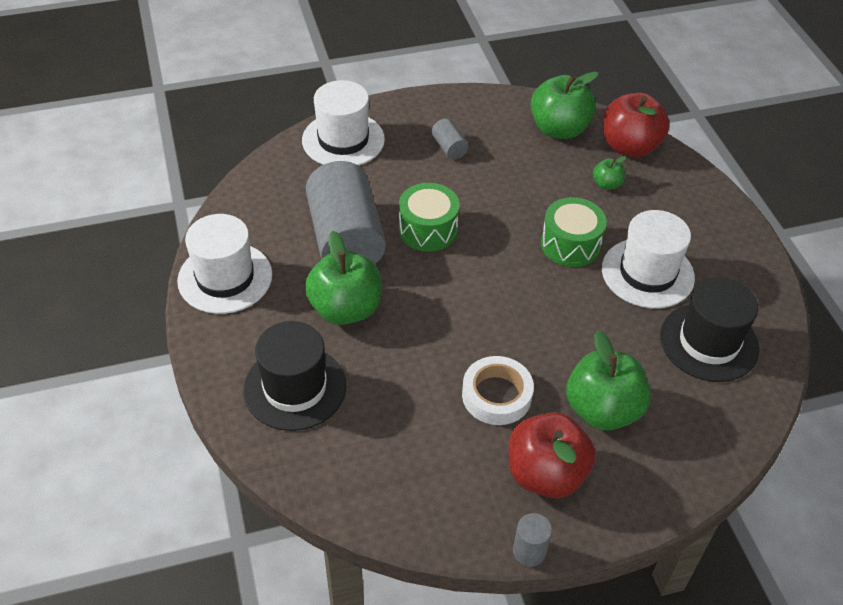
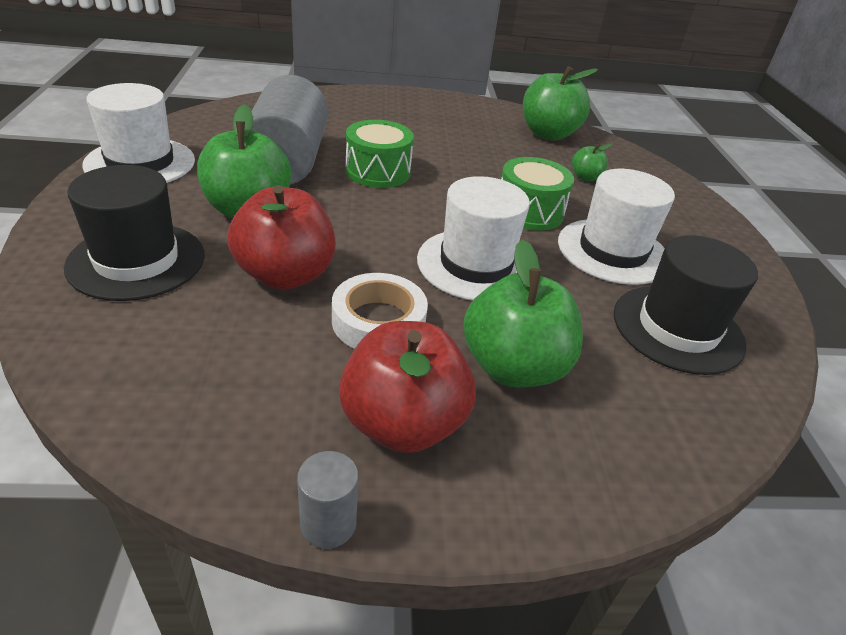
camera: 10 degrees right, 10 degrees down
white hat [302,80,385,166] -> white hat moved to [417,176,530,301]
grey cylinder [432,119,469,160] -> none
red apple [603,93,670,157] -> red apple moved to [227,185,336,290]

